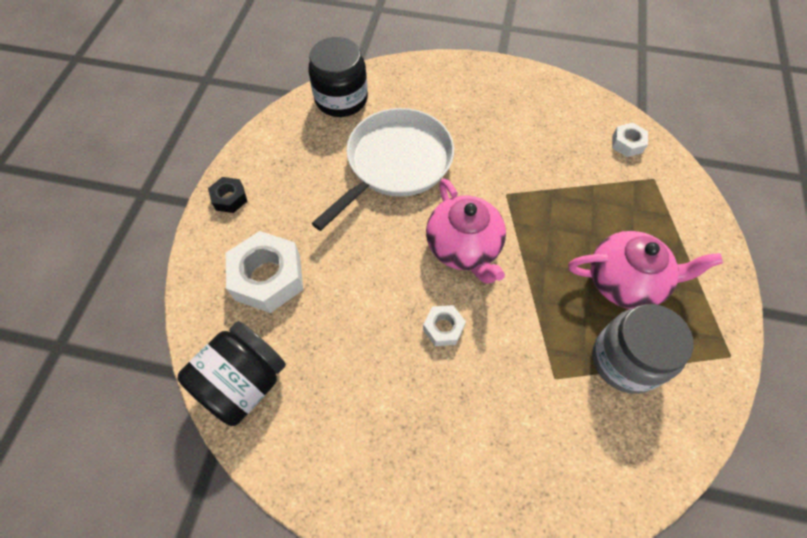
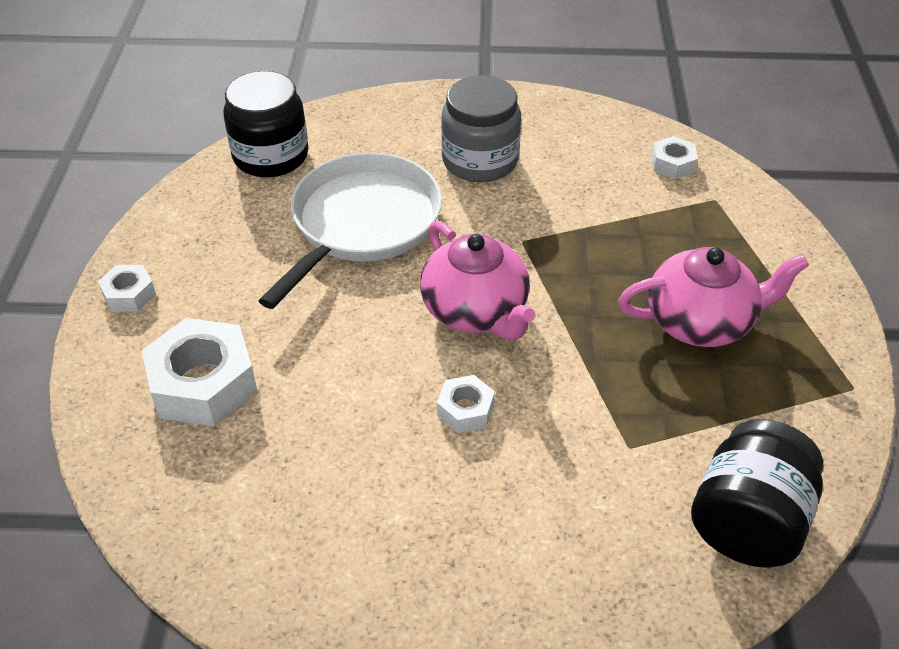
camera: 10 degrees left, 15 degrees down
black jar [178,321,286,426] -> black jar moved to [691,419,823,568]
black nut [208,177,247,213] -> white nut [98,265,156,312]
grey jar [592,304,694,394] -> grey jar moved to [441,75,521,182]

